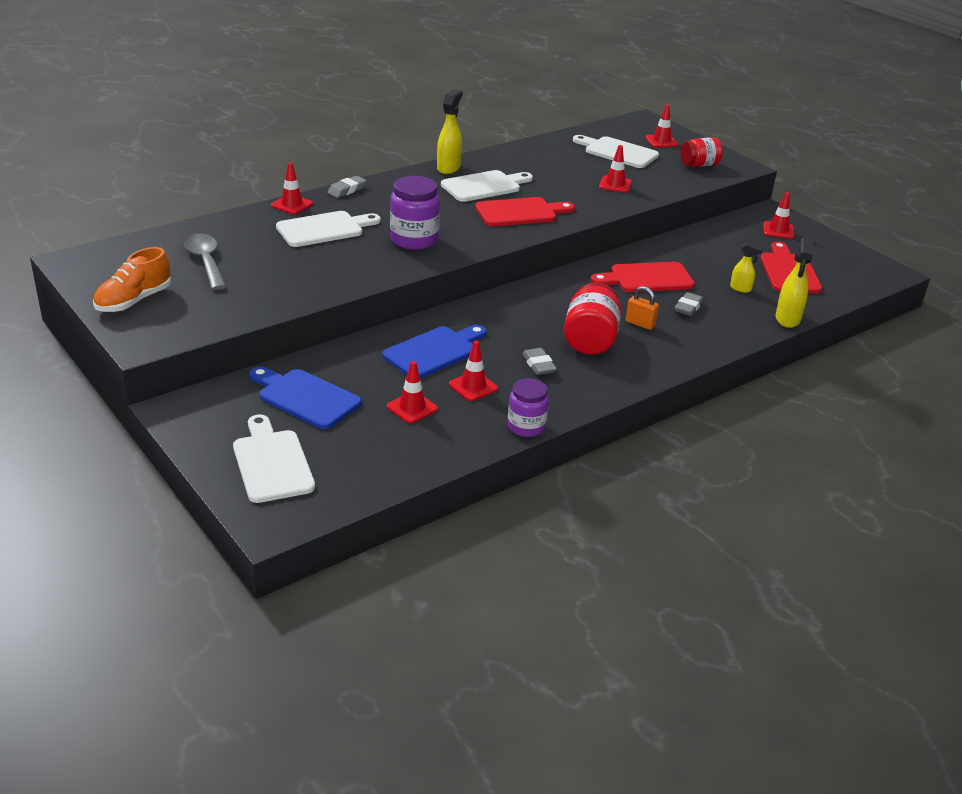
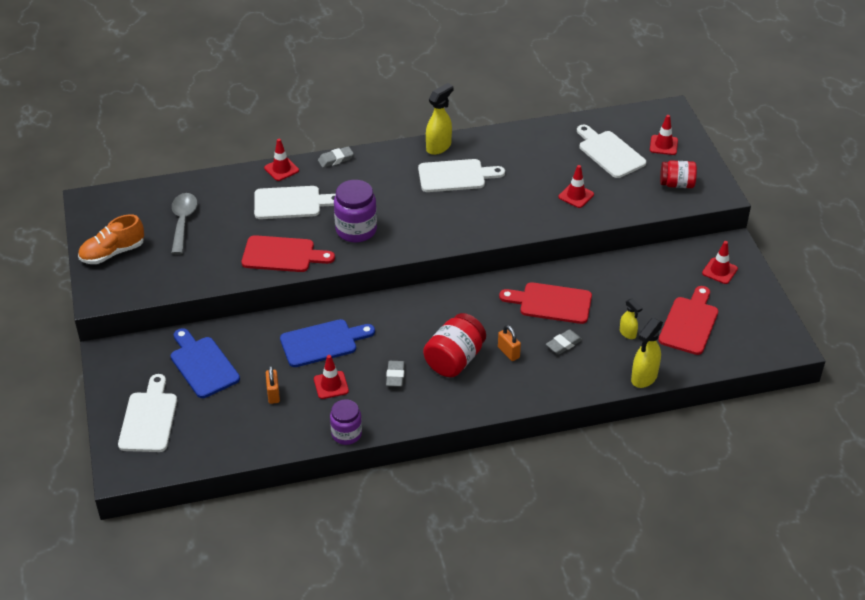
camera: 25 degrees right, 10 degrees up
red traffic cone [387,361,438,423] -> orange padlock [266,366,280,404]
red cutting board [475,197,575,226] -> red cutting board moved to [242,235,335,272]

